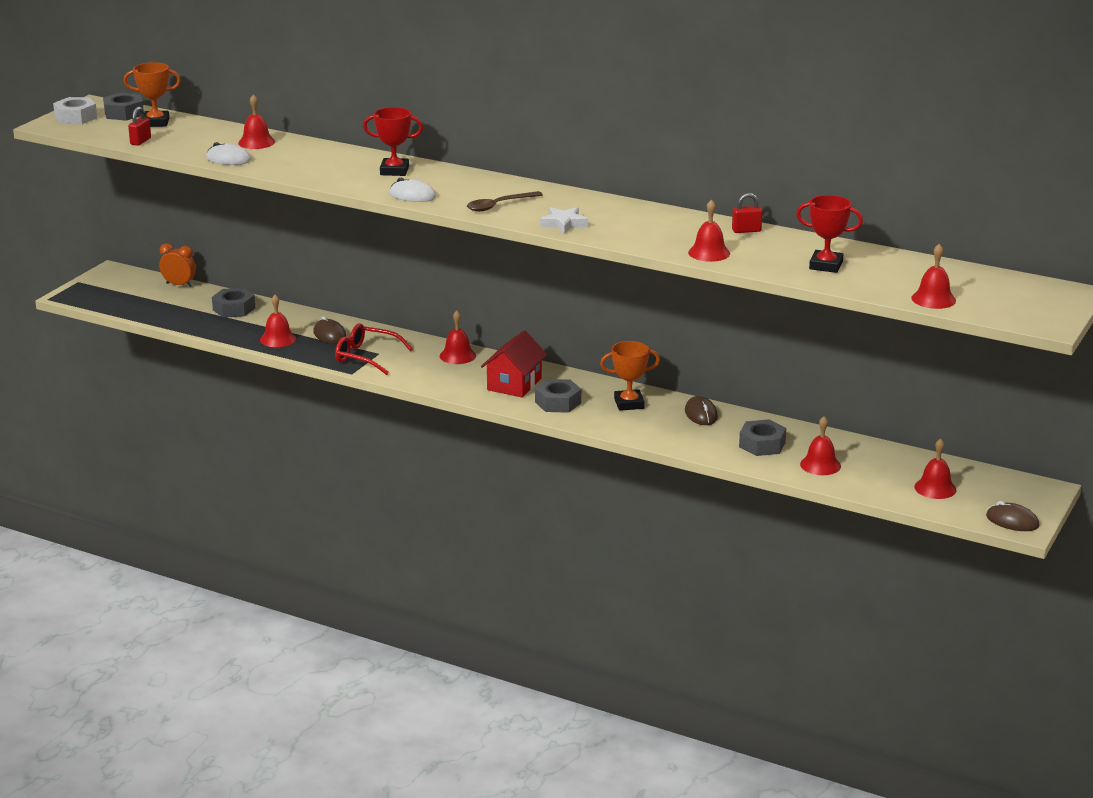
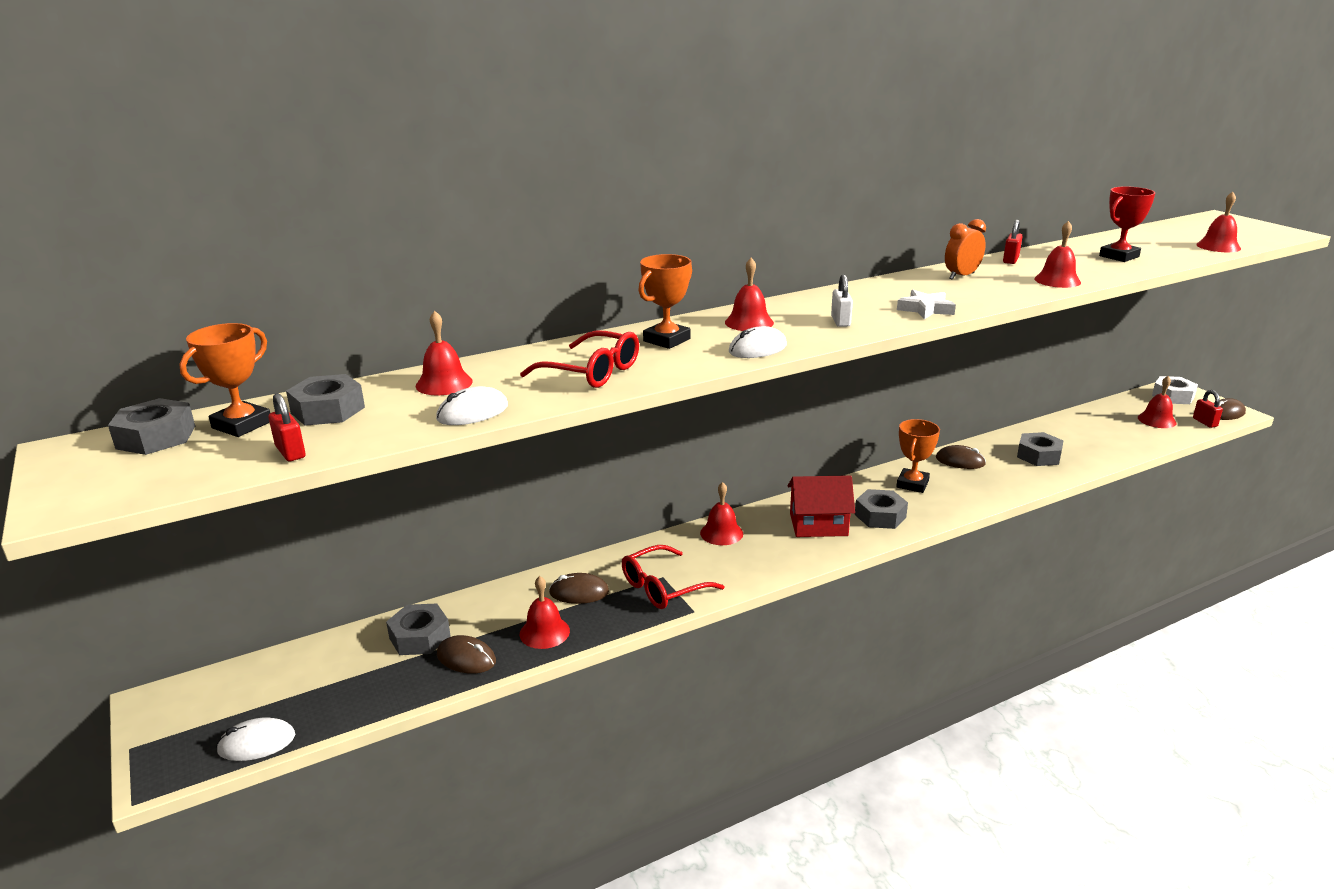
camera: 55 degrees left, 0 degrees up
white nut [53,97,97,124] -> white nut moved to [1152,376,1198,404]
orange clock [159,243,196,287] -> orange clock moved to [945,219,986,280]
red trophy [363,107,423,176] -> orange trophy [638,254,692,349]
brown spoon [467,191,543,212] -> white padlock [831,274,853,327]
red house [481,330,547,397] -> red house turned 60 degrees counterclockwise [788,475,855,537]
red bell [800,416,841,475] -> red bell moved to [725,258,774,331]
none -> white mouse [216,717,295,761]
none -> grey nut [286,374,365,426]
none -> brown mouse [437,635,496,674]
none -> red glasses [520,331,639,388]
none -> red padlock [1193,390,1223,428]

